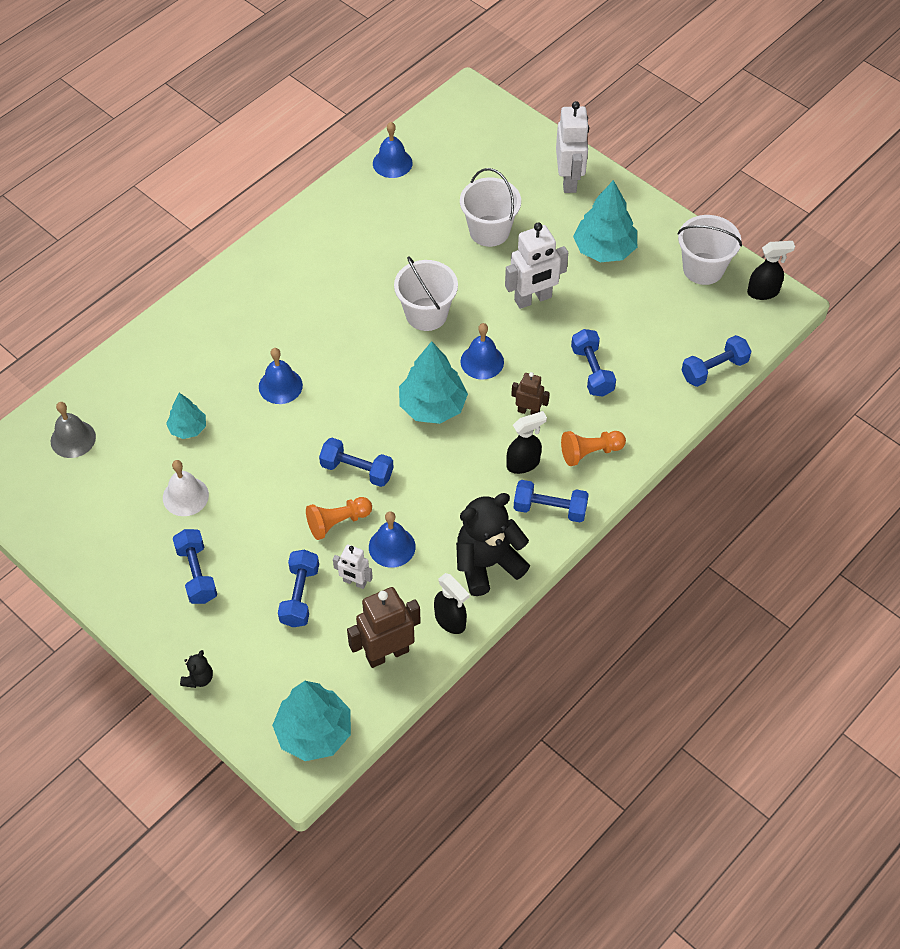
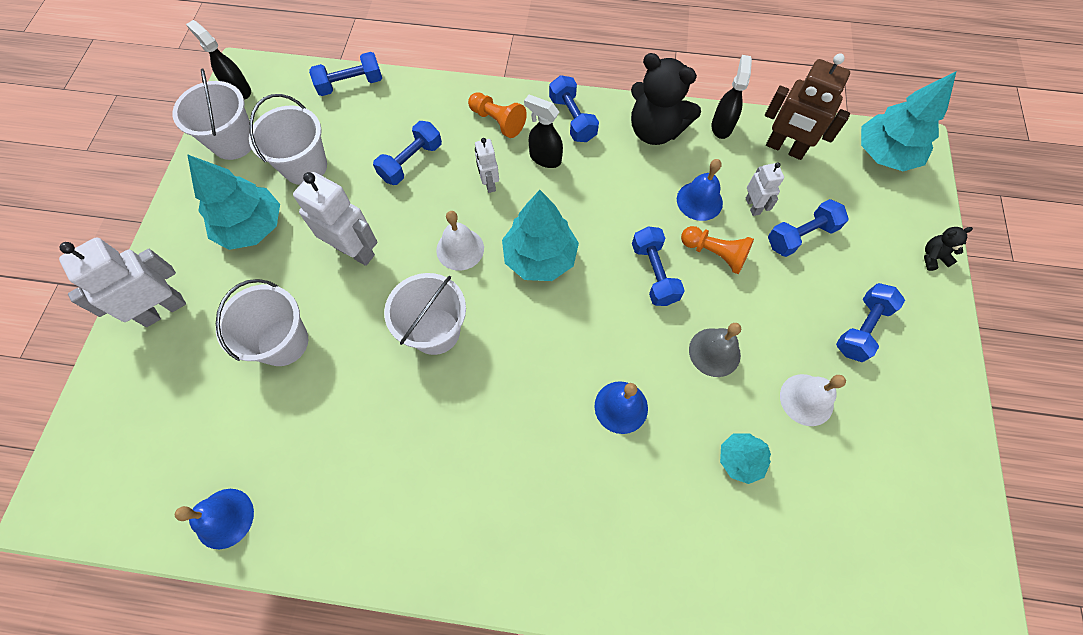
camera: 125 degrees left, 10 degrees up
grey bell [50,402,96,458] -> grey bell moved to [689,323,741,377]
blue bell [460,323,504,380] -> white bell [436,211,484,271]
brown robot [511,372,550,415] -> white robot [475,138,499,193]
blue dumbbell [682,335,752,387] -> blue dumbbell turned 45 degrees counterclockwise [309,52,382,96]
none -> white bucket [249,94,327,185]

